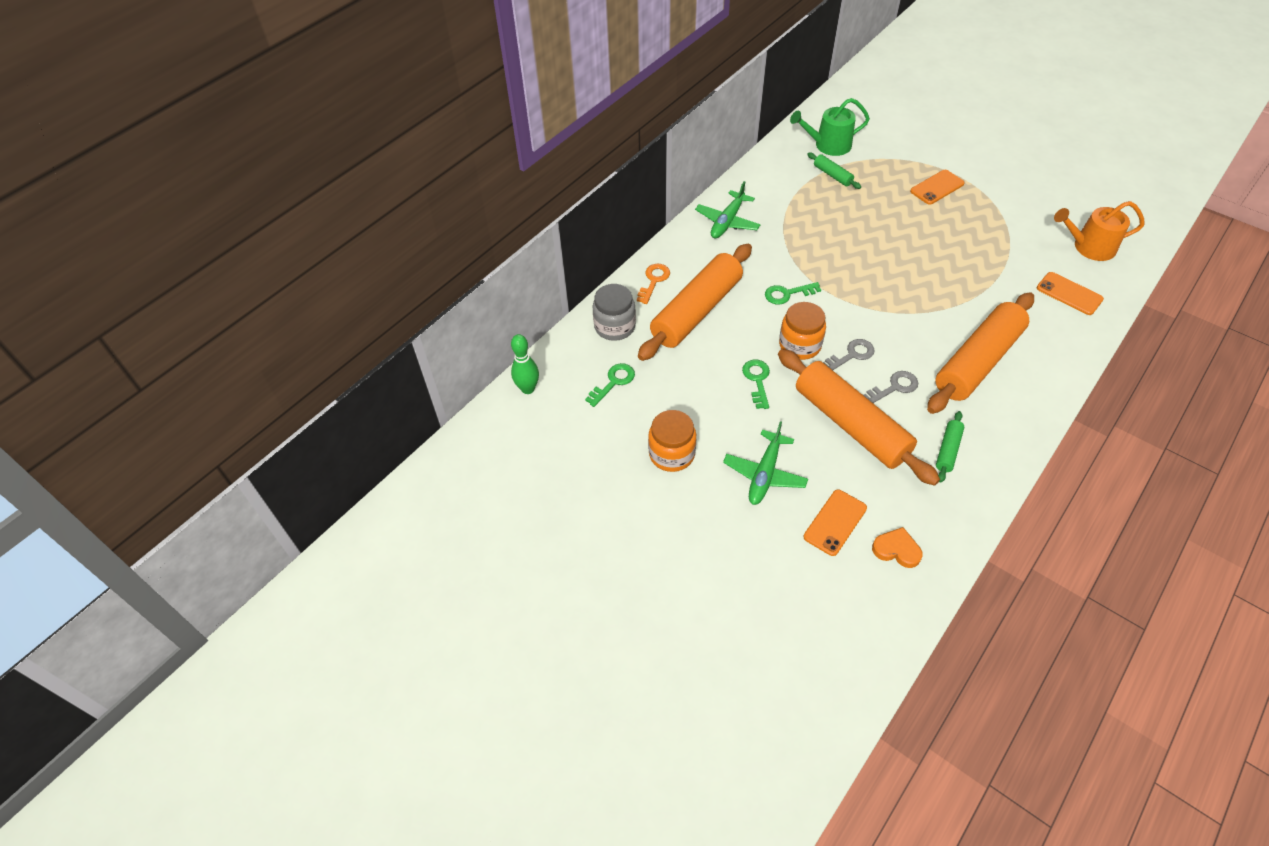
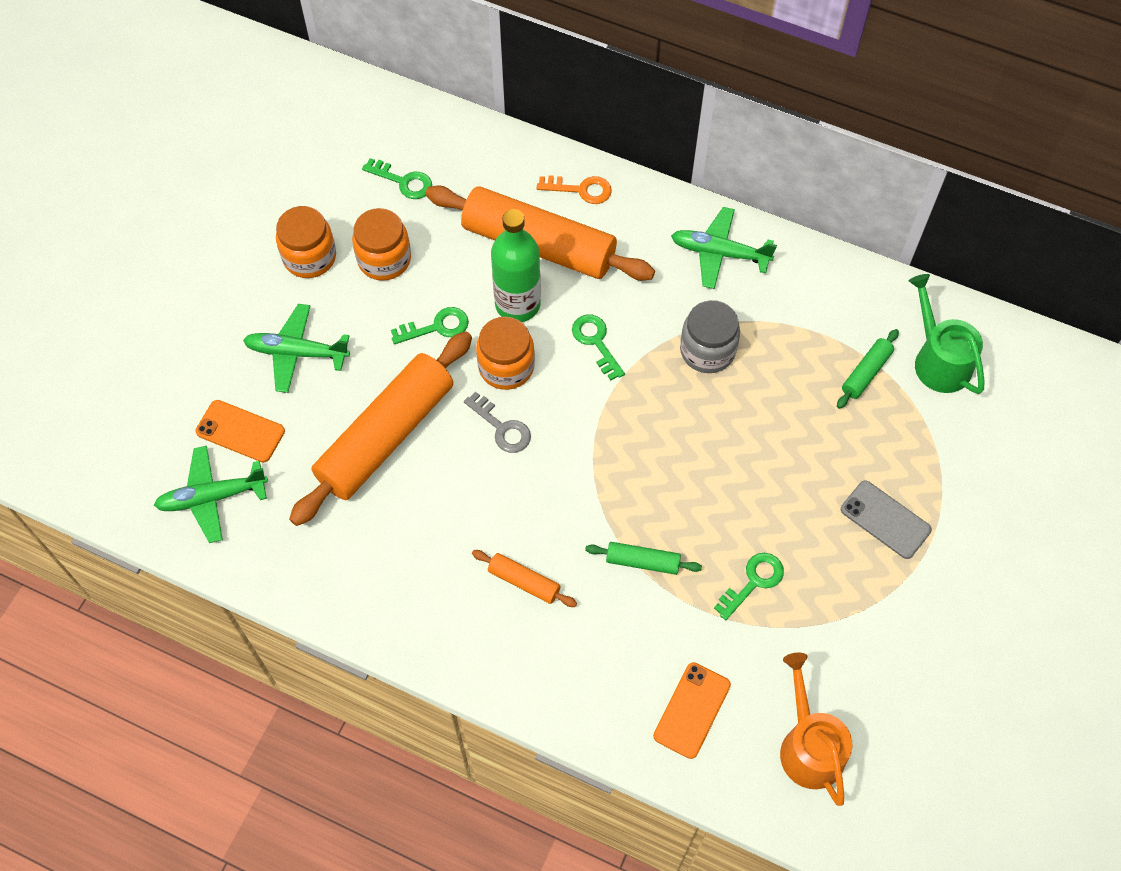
camera: 75 degrees right, 10 degrees up
green bowling pin [511,334,539,394] -> none
grey jar [592,284,636,341] -> grey jar moved to [680,300,740,373]
grey key [863,371,918,403] -> none
orange heart [872,527,923,568] -> green plane [154,446,268,543]
orange phone [910,170,965,205] -> grey phone [841,480,932,559]
orange rolling pin [927,292,1034,414] -> orange rolling pin [472,550,577,607], size x0.43
green rolling pin [936,411,964,483] -> green rolling pin moved to [585,542,702,575]
none -> orange jar [352,208,411,281]
none -> green bottle [491,209,541,322]
none -> green key [714,553,784,620]

